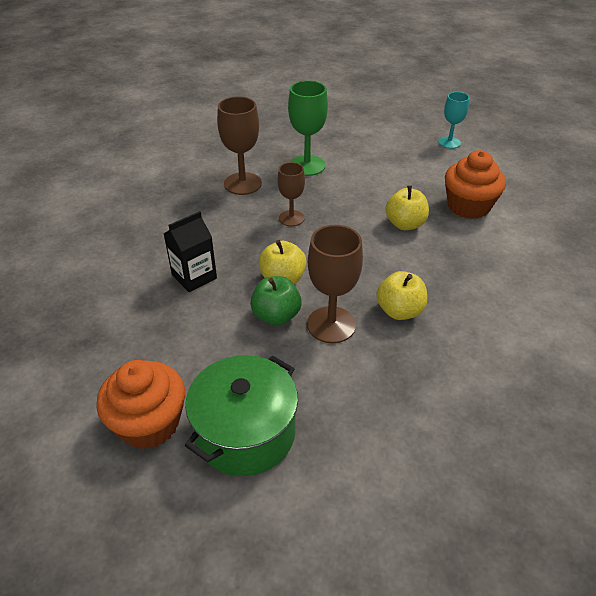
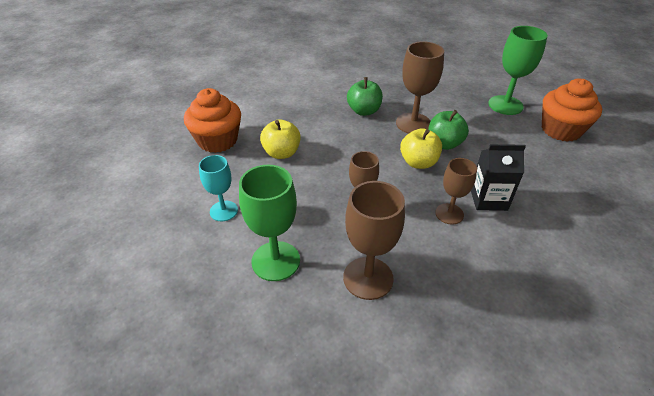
camera: 140 degrees left, 0 degrees up
green pot [185,355,298,476] -> green goblet [488,26,548,115]
yellow apple [376,271,427,320] -> green apple [347,77,383,116]
turquoise goblet [438,92,469,149] -> turquoise goblet moved to [199,155,238,221]
none -> brown goblet [435,158,477,224]

